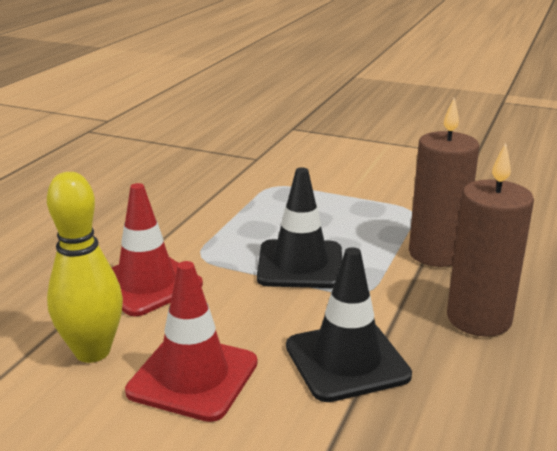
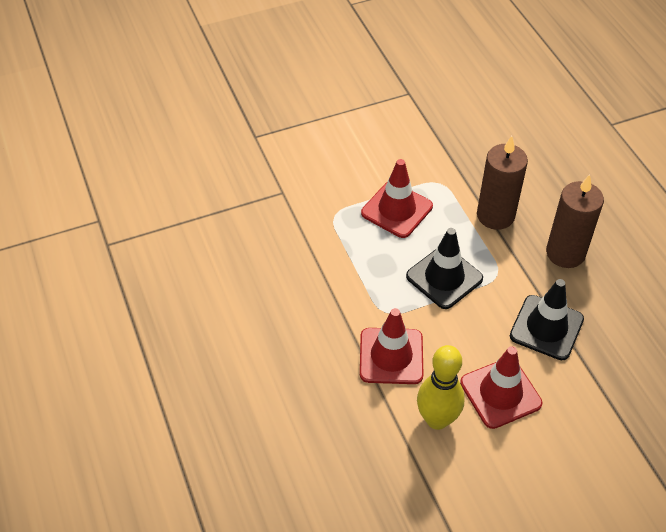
camera: 45 degrees left, 25 degrees up
none -> red traffic cone [361,159,433,238]

